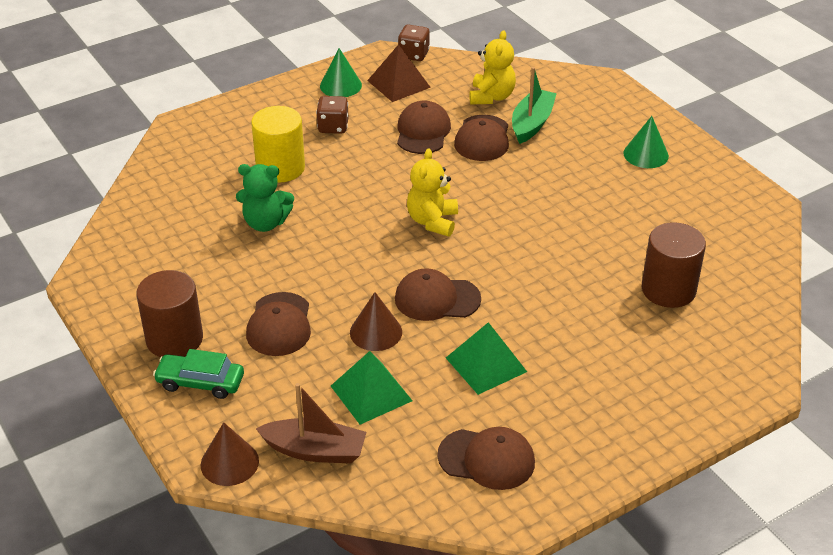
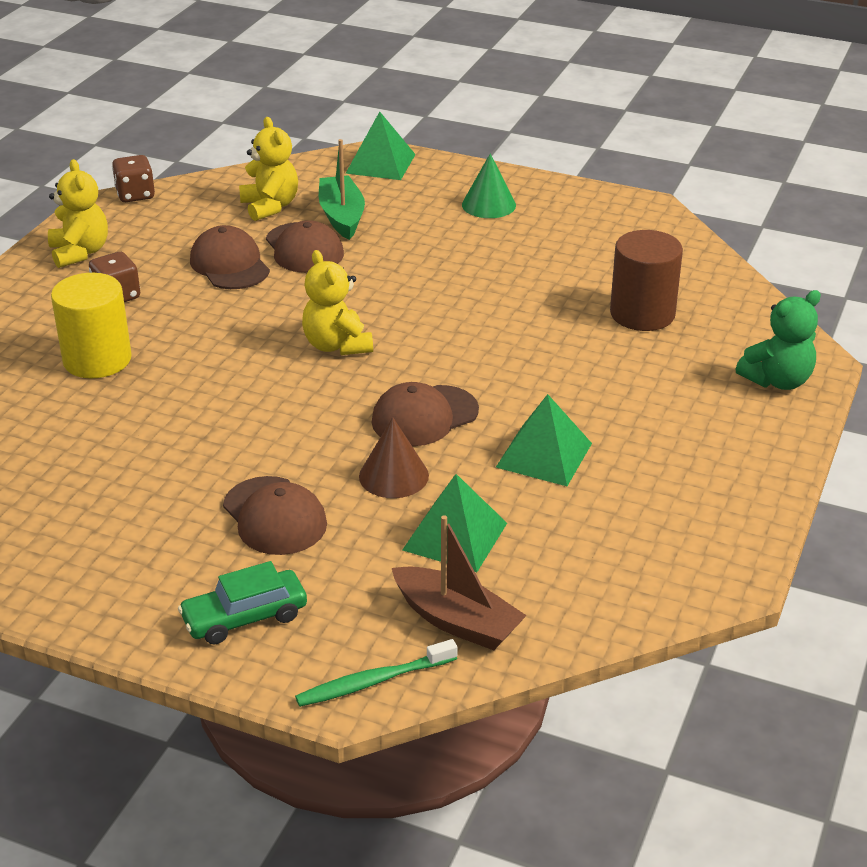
camera: 35 degrees left, 5 degrees down
brown cylinder [136,270,203,357] -> none
brown cone [201,422,259,486] -> green toothbrush [295,639,457,707]
green teddy bear [236,164,294,232] -> green teddy bear moved to [736,290,821,390]
brown boat [256,383,366,464] -> brown boat turned 60 degrees clockwise [392,515,527,650]
green cone [320,48,362,97] -> yellow teddy bear [48,159,108,268]
brown pyramid [367,44,431,102] -> none
brown cap [437,427,535,490] -> none
none -> green pyramid [345,112,416,180]

